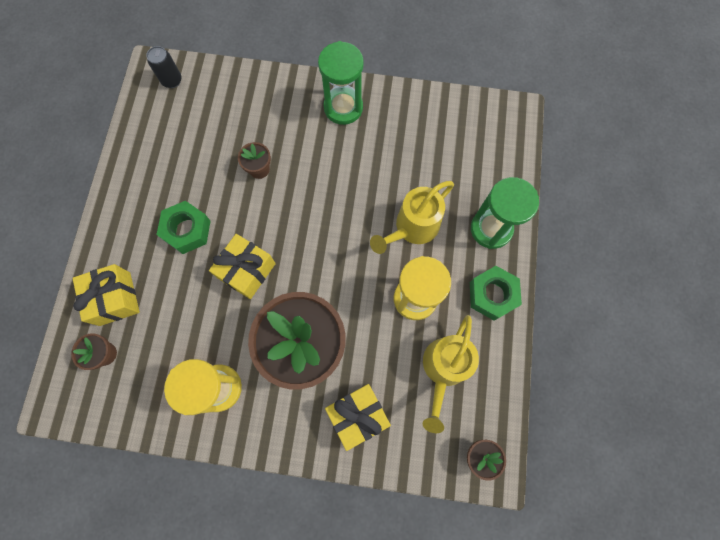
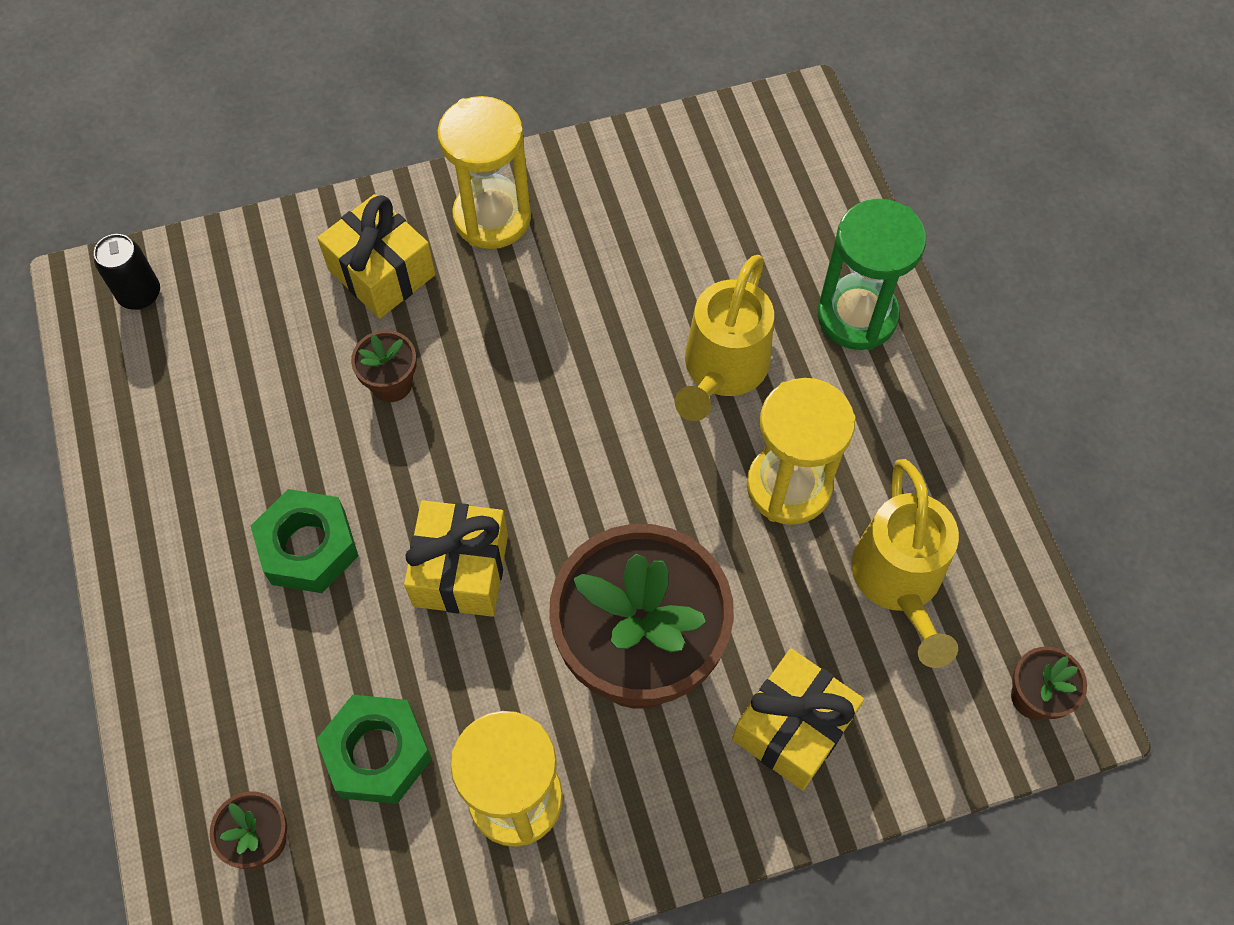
camera: 25 degrees left, 10 degrees down
yellow gift [73,264,140,326] -> yellow gift moved to [317,194,435,319]
green hourglass [318,41,364,125] -> yellow hourglass [437,96,531,249]
green nut [470,266,522,321] -> green nut moved to [316,695,432,804]

